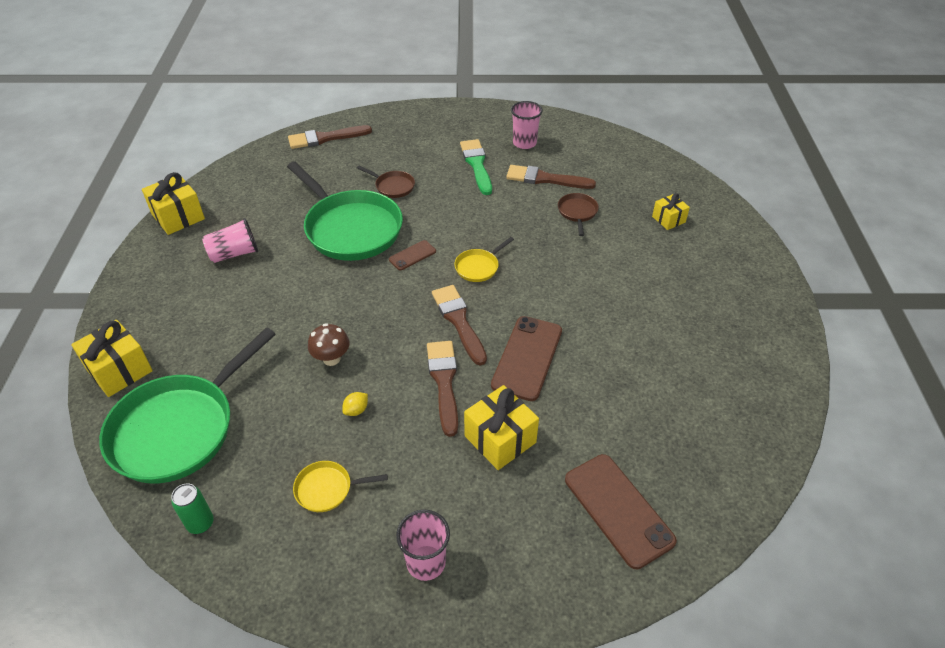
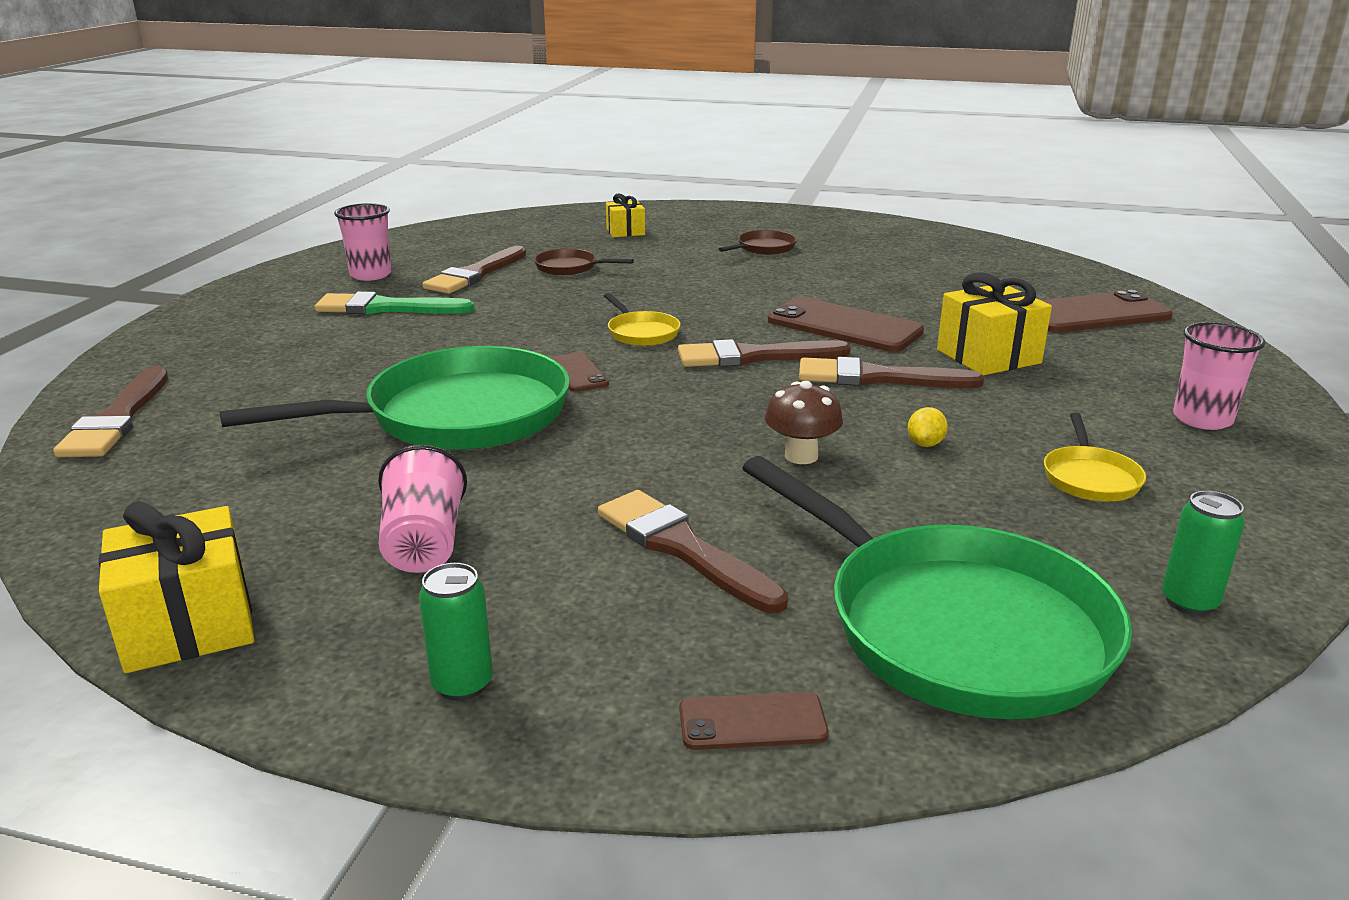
camera: 75 degrees left, 20 degrees down
yellow gift [71,320,153,397] -> brown phone [679,692,829,750]
yellow lemon [342,392,368,416] -> yellow lemon turned 60 degrees clockwise [907,407,948,447]
brown pan [357,166,415,198] -> brown pan moved to [719,230,797,255]
none -> green can [419,563,493,701]
none -> brown brush [598,490,788,613]

